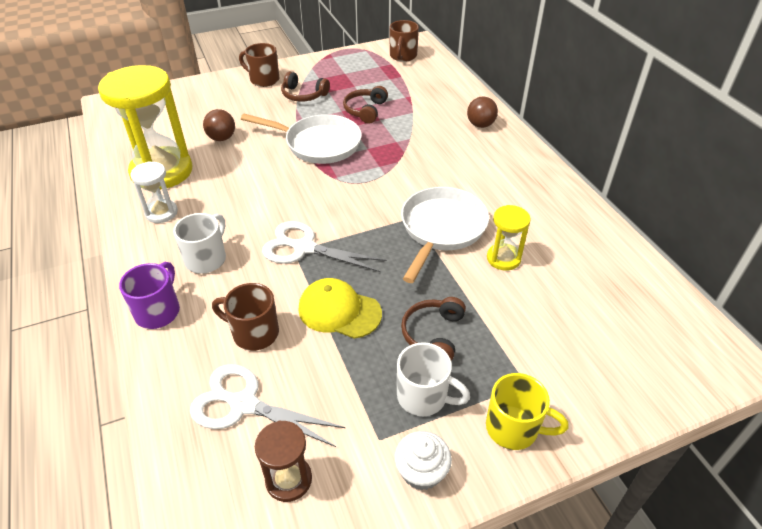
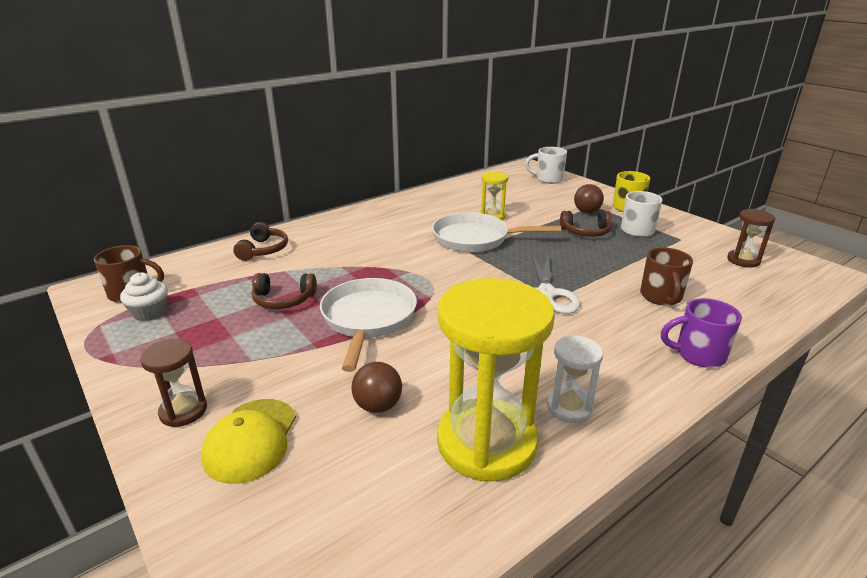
camera: 105 degrees left, 15 degrees down
white mug [173,213,226,274] -> white mug moved to [525,147,567,184]
white scissors [190,364,346,447] -> none
brown mug [239,43,279,87] -> brown hourglass [140,339,207,427]
brown headphones [281,71,330,102] -> brown headphones moved to [233,222,288,261]
yellow cap [298,278,382,339] -> yellow cap moved to [201,399,296,484]
white cupcake [394,431,452,491] -> white cupcake moved to [120,273,168,321]
brown ball [467,97,498,128] -> brown ball moved to [574,184,604,213]

